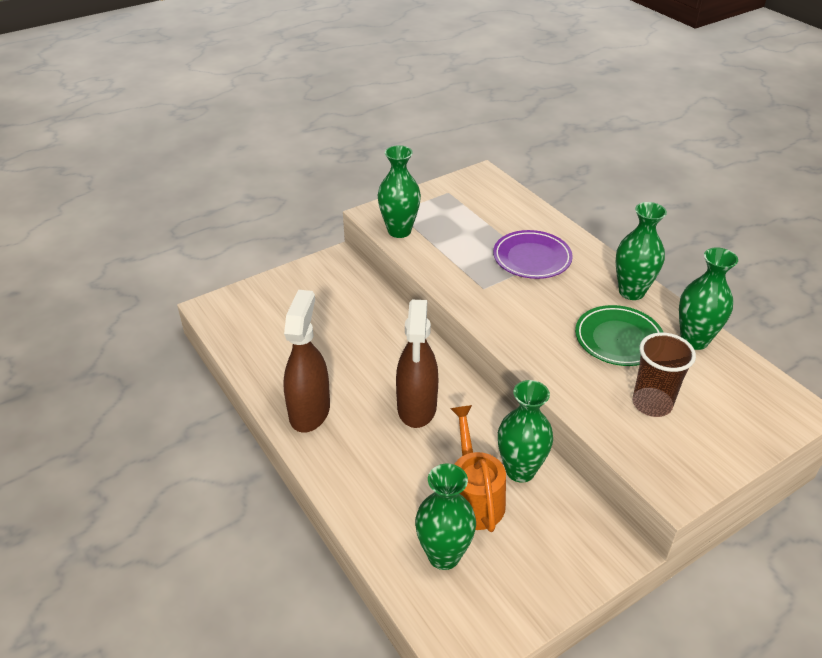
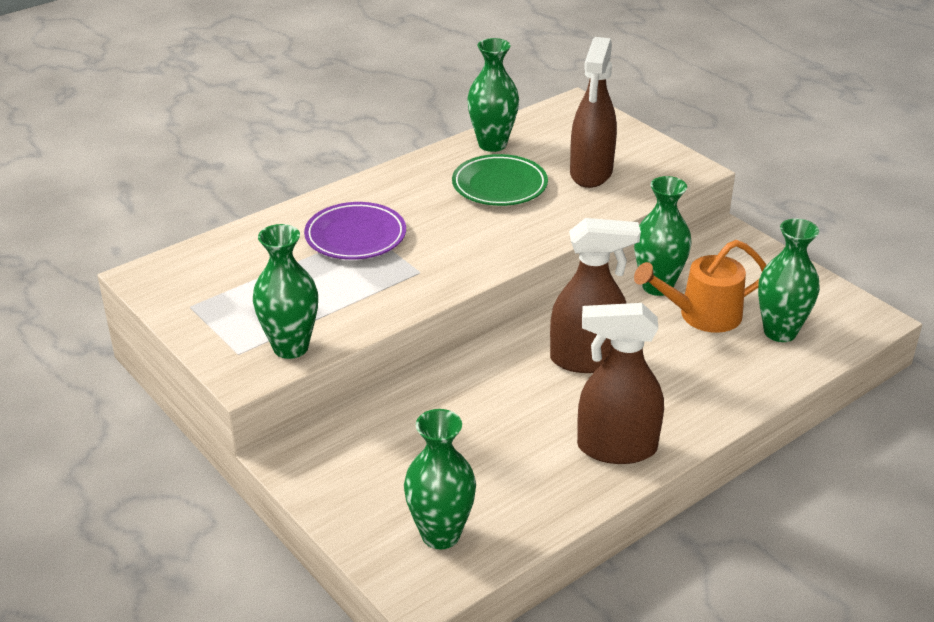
camera: 95 degrees left, 5 degrees down
green vase [616,202,667,300] -> green vase moved to [404,409,476,549]
brown cup [633,333,696,417] -> brown spray bottle [570,37,617,188]

